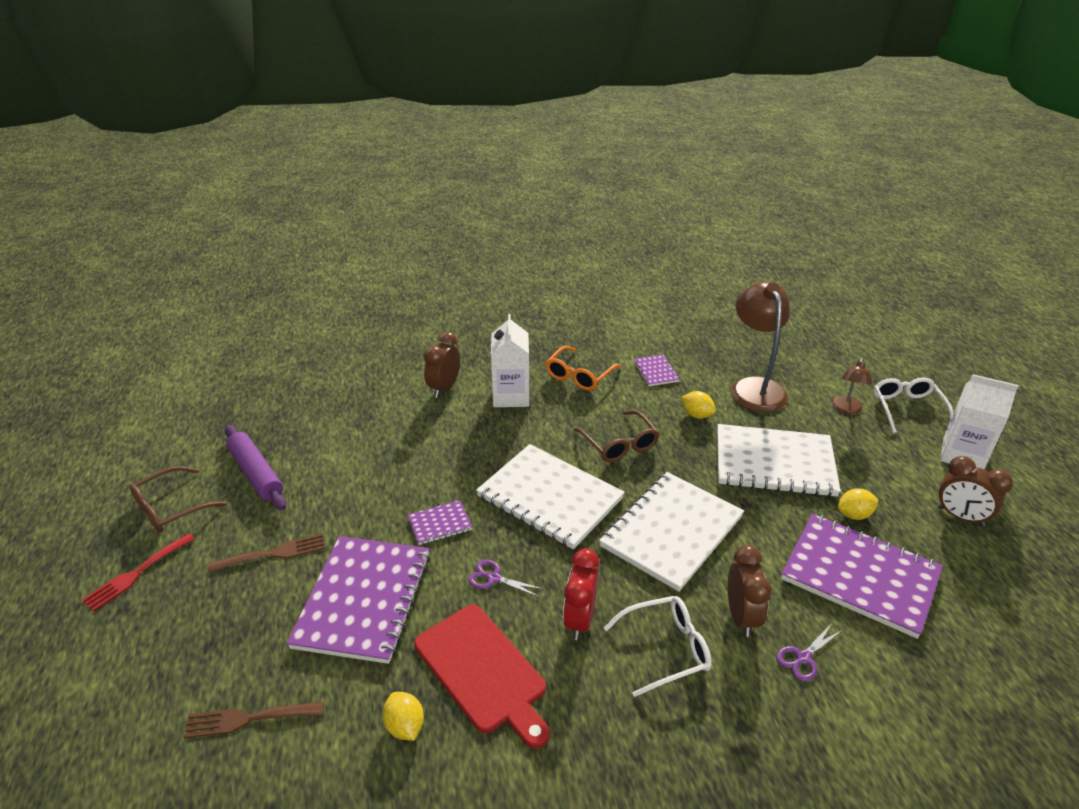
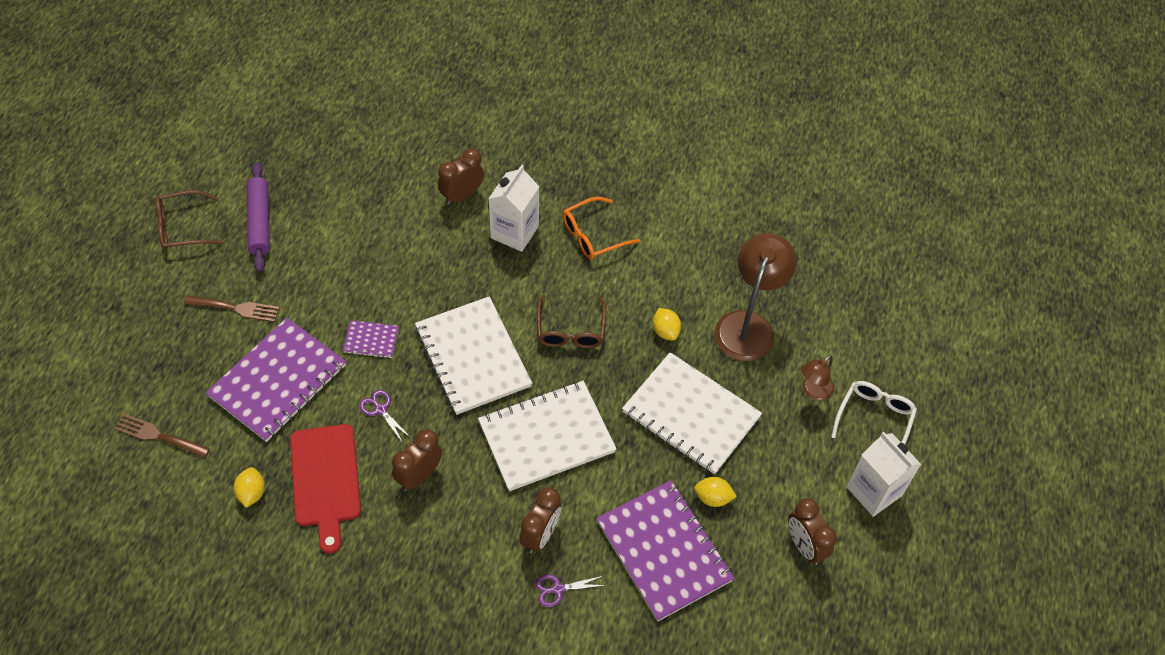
camera: 25 degrees right, 20 degrees up
red fork [82,533,195,612] -> none
red clock [563,549,600,640] -> brown clock [392,429,442,491]
white glasses [604,596,712,697] -> none
purple notebook [634,354,680,386] -> none

